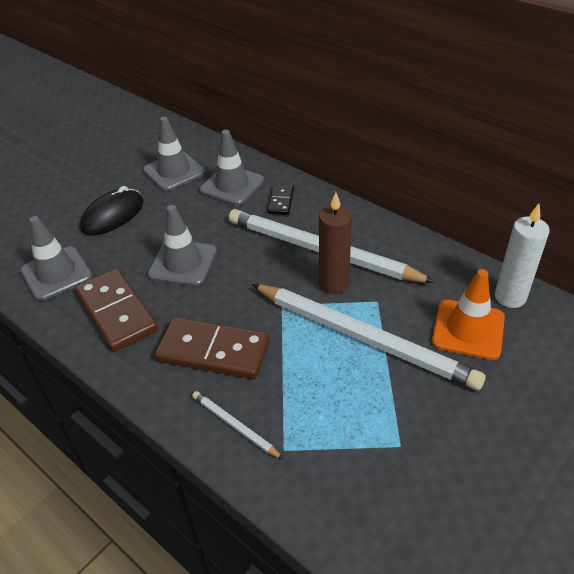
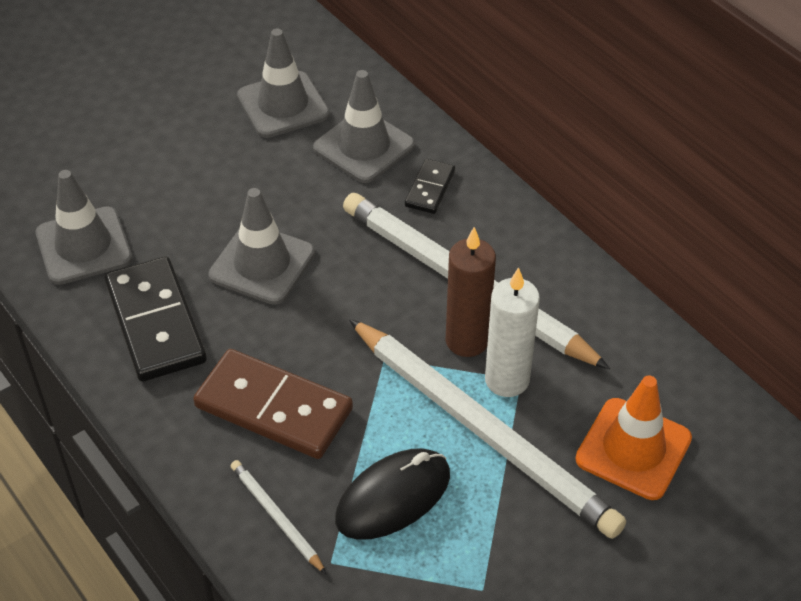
camera: 10 degrees right, 5 degrees up
brown domino [75,268,158,352] -> black domino [105,257,207,382]
black mouse [80,186,143,235] -> black mouse moved to [335,448,450,540]
white candle [495,204,549,308] -> white candle moved to [485,267,540,397]

